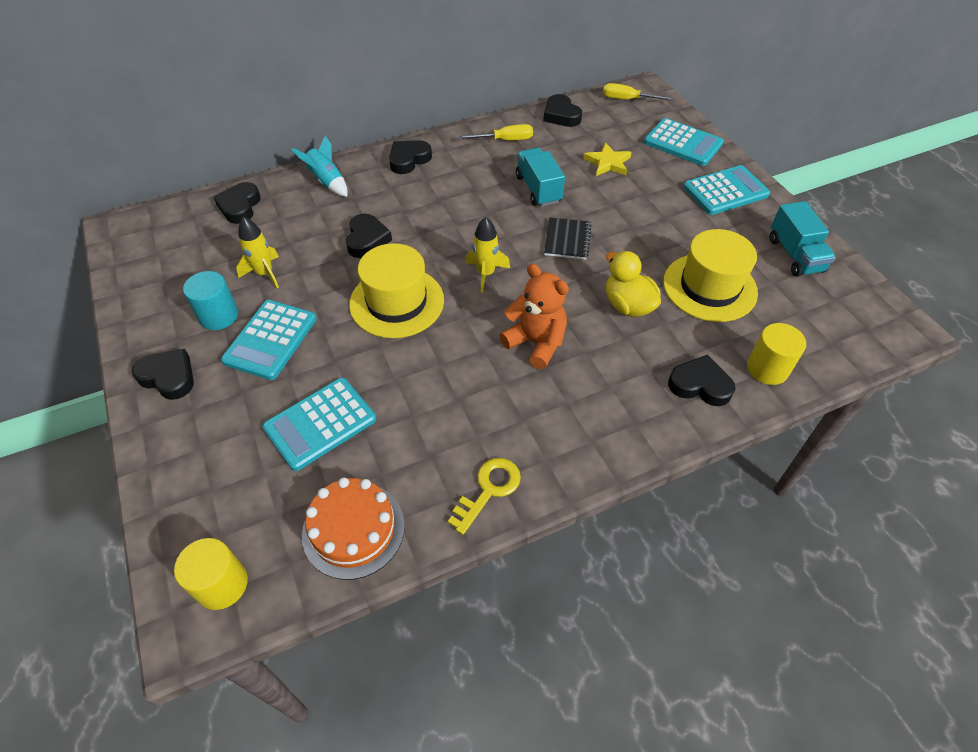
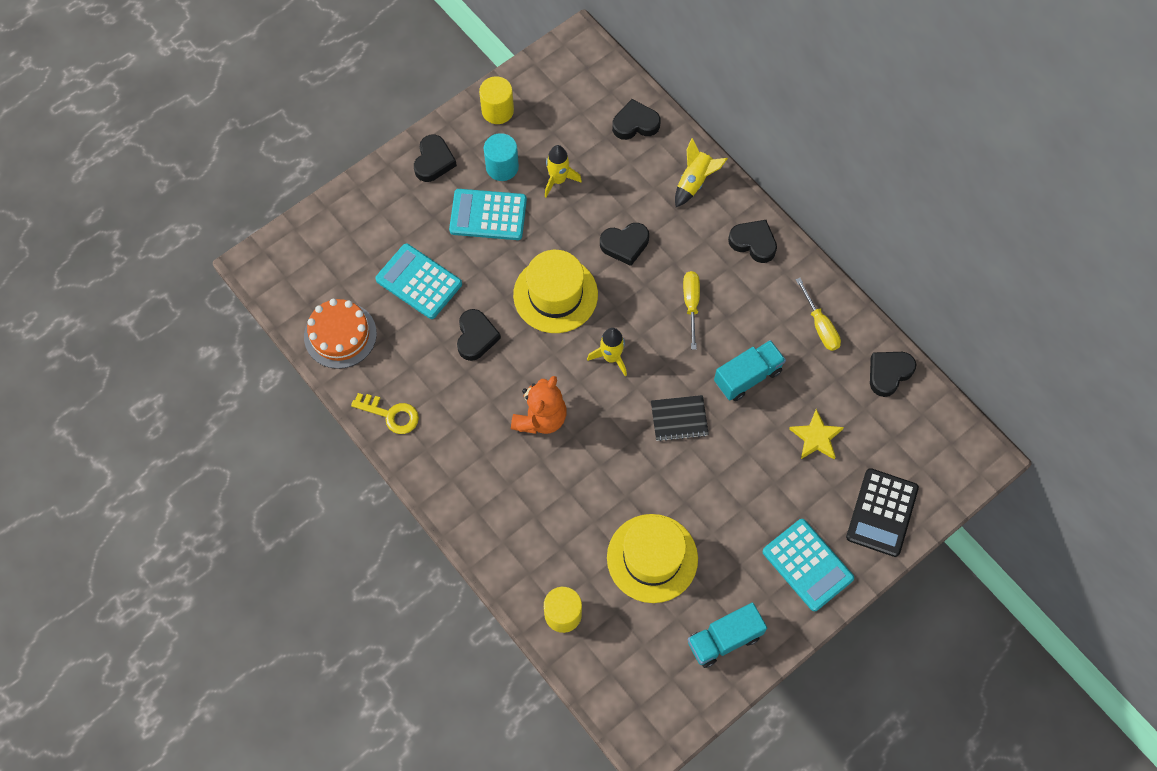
camera: 75 degrees right, 15 degrees up
yellow cylinder [174,538,248,610] -> yellow cylinder moved to [479,76,514,124]
turquoise rocket [291,135,347,197] -> yellow rocket [675,138,728,207]
yellow screwdriver [603,83,674,101] -> yellow screwdriver moved to [683,271,700,349]
yellow duck [606,251,661,317] -> none
turquoise calculator [644,118,724,166] -> black calculator [846,468,919,557]
black heart [668,355,735,406] -> black heart moved to [457,309,501,361]

